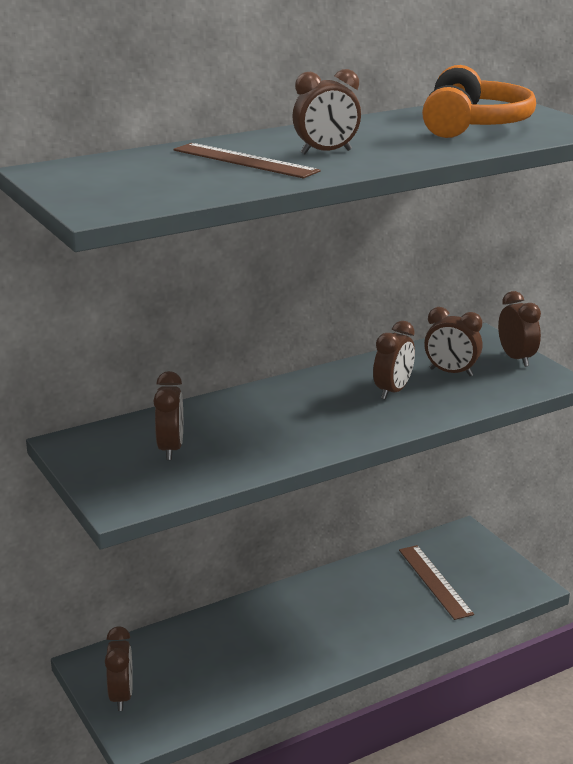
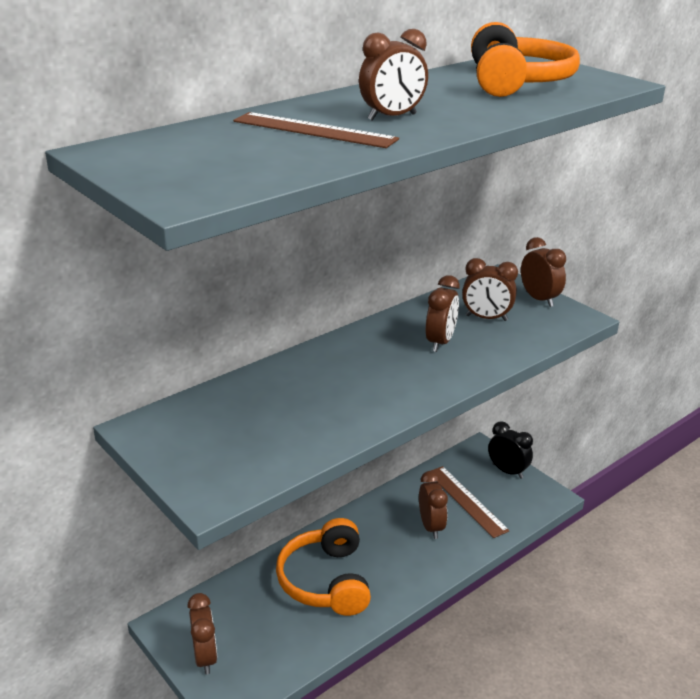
camera: 10 degrees left, 5 degrees up
brown clock [153,371,183,460] -> brown clock moved to [419,471,448,539]
none -> orange headphones [276,518,371,616]
none -> black clock [488,421,533,479]

